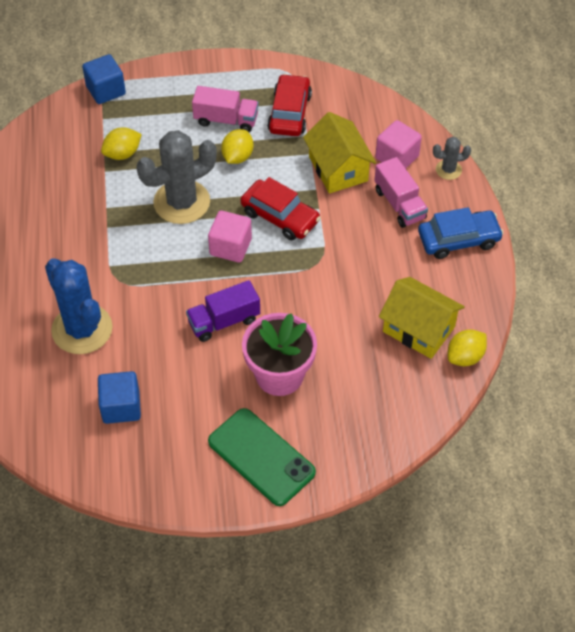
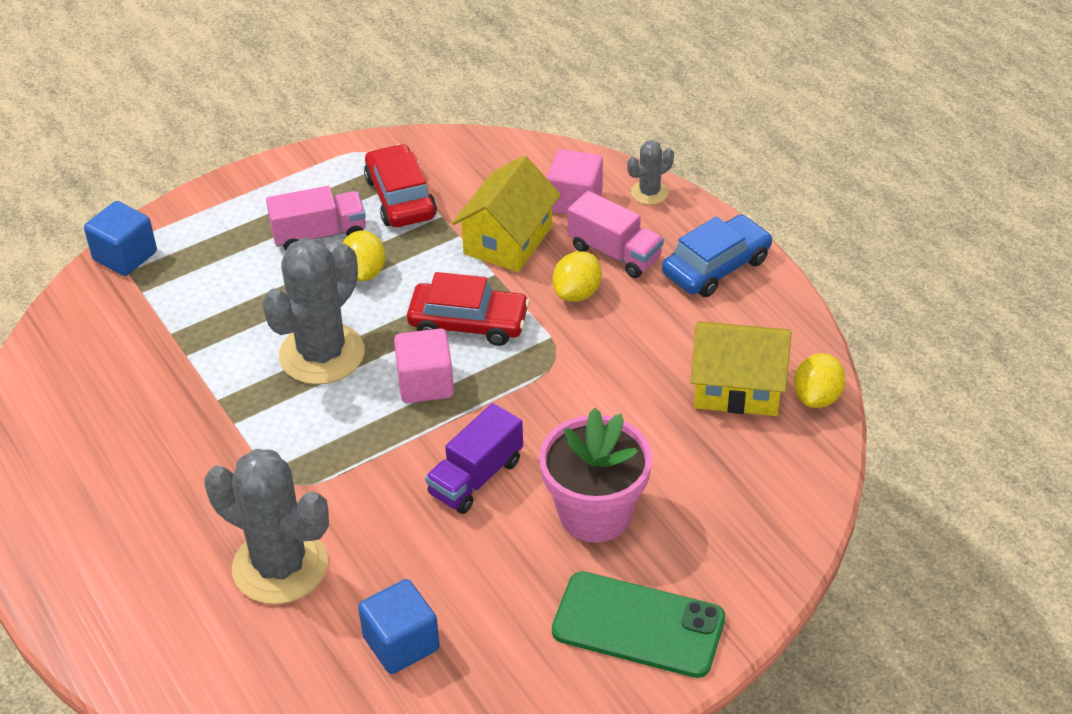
camera: 25 degrees left, 10 degrees down
blue cactus [45,258,113,354] -> grey cactus [205,449,329,604]
yellow lemon [101,127,142,160] -> yellow lemon moved to [553,251,602,302]
yellow house [303,112,376,193] -> yellow house turned 75 degrees clockwise [452,155,561,272]

